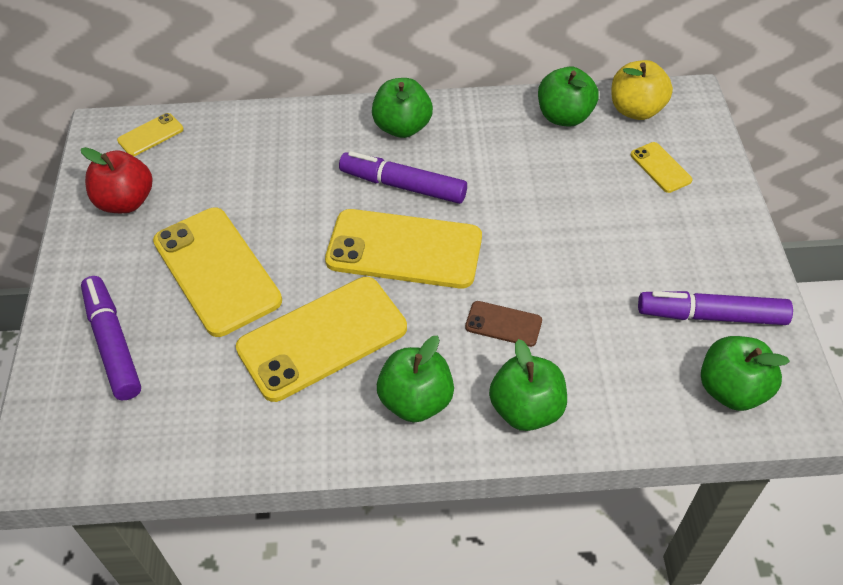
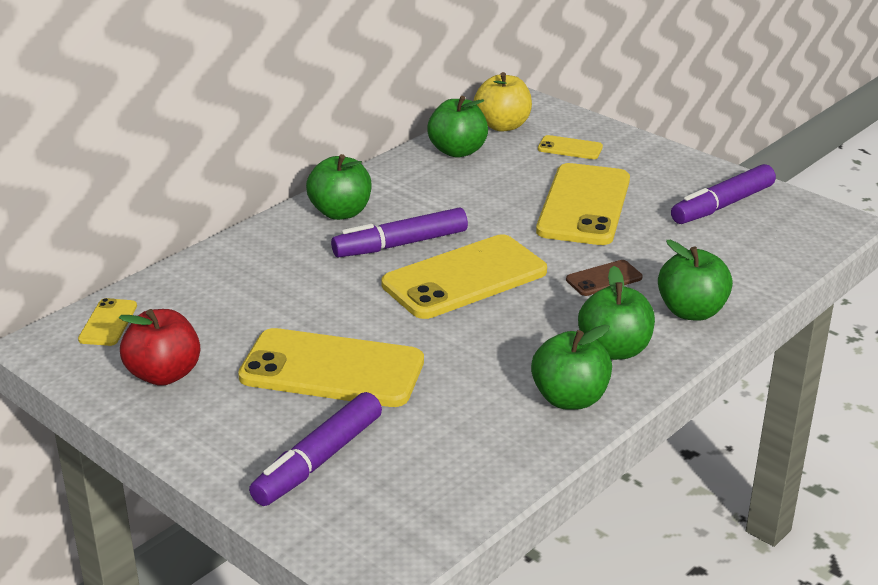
camera: 45 degrees left, 20 degrees down
purple marker [81,276,141,400] -> purple marker turned 75 degrees counterclockwise [249,392,382,506]
yellow phone [236,277,407,402] -> yellow phone moved to [536,163,630,245]
green apple [701,336,790,411] -> green apple moved to [531,324,612,410]

